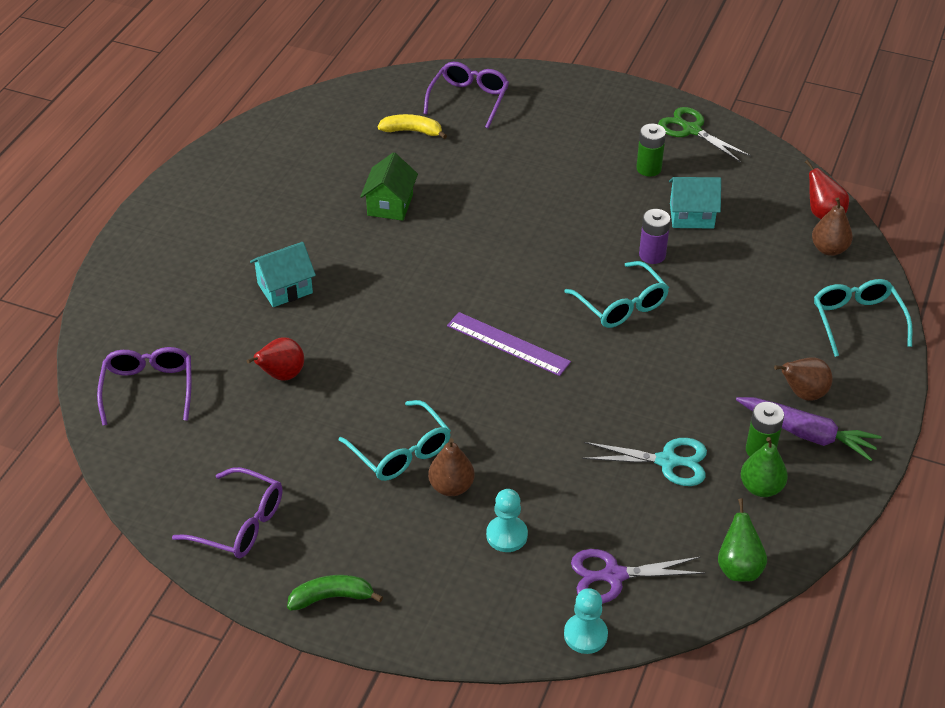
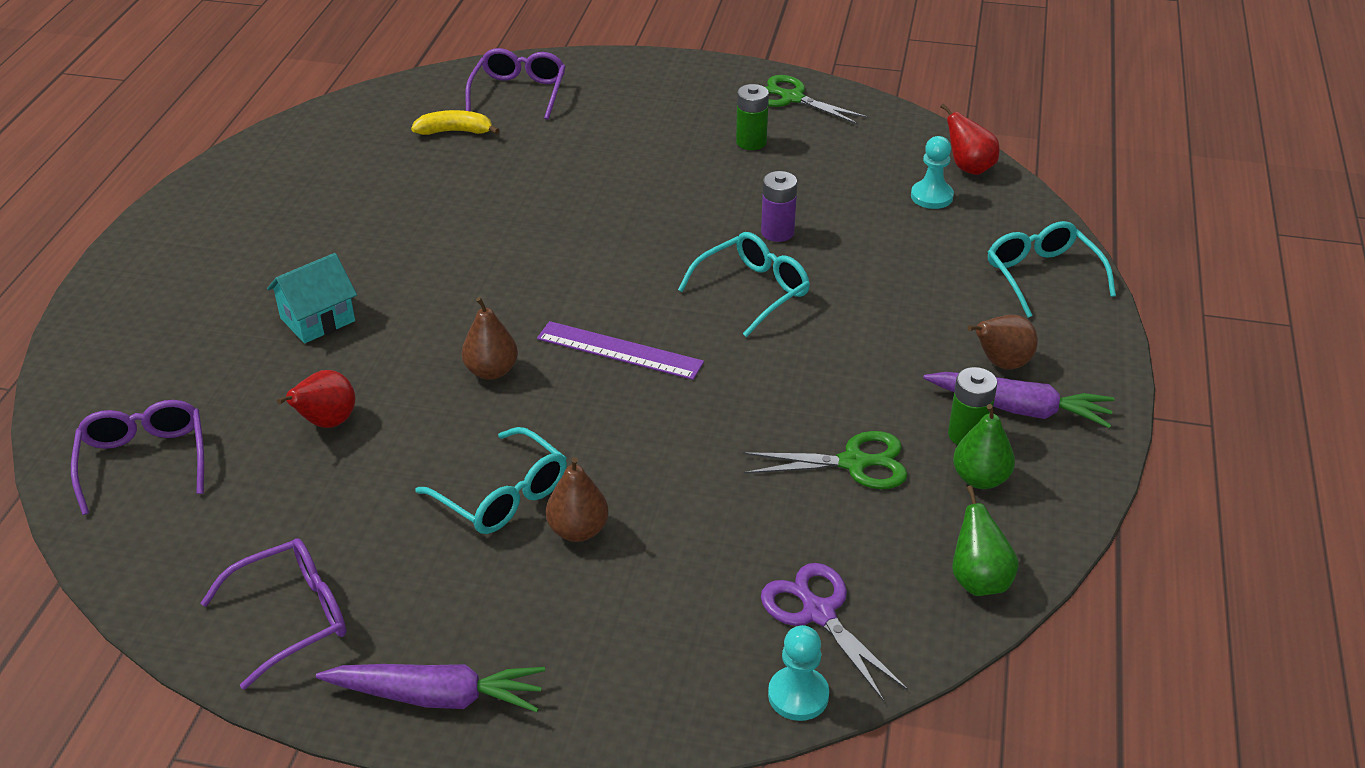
camera: 10 degrees left, 5 degrees down
purple glasses [172,467,283,558] -> purple glasses turned 45 degrees counterclockwise [201,538,346,690]
green banana [287,575,383,611] -> purple carrot [316,664,545,712]
green house [360,152,418,221] -> none
turquoise pawn [486,489,528,552] -> turquoise pawn moved to [911,136,954,209]
turquoise glasses [564,261,669,328] -> turquoise glasses turned 90 degrees counterclockwise [678,232,810,337]
purple scissors [571,549,705,603] -> purple scissors turned 75 degrees clockwise [761,563,908,702]
turquoise scissors [582,438,707,486] -> green scissors [742,431,908,489]
turquoise house [669,177,721,228] -> none
brown pear [812,198,853,256] -> brown pear moved to [461,297,518,380]

